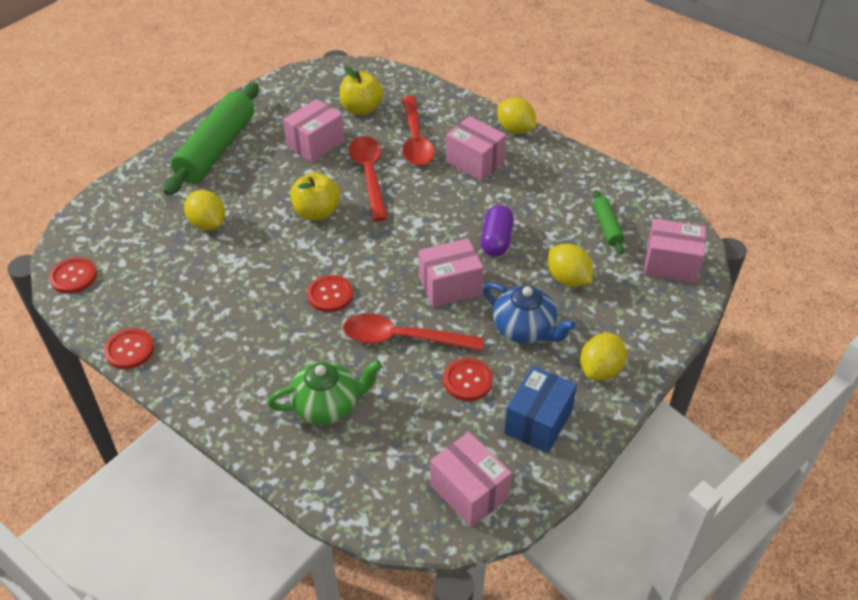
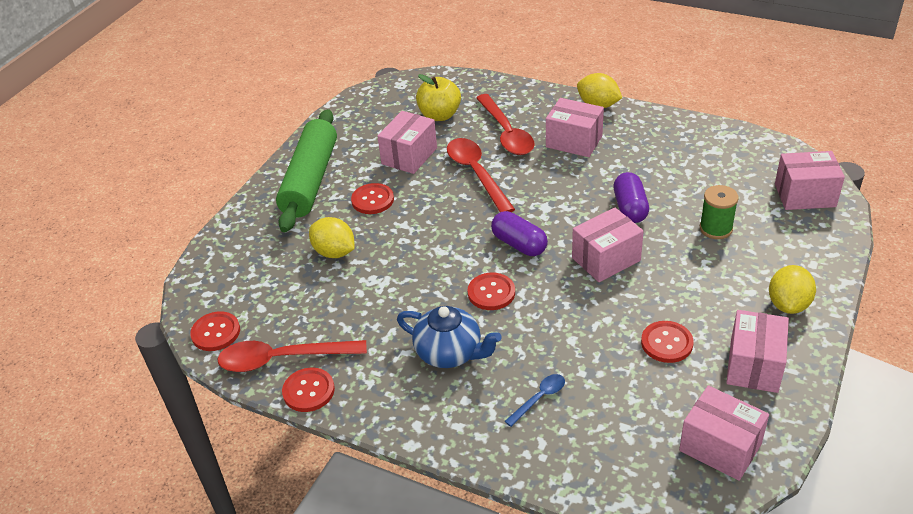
camera: 10 degrees left, 5 degrees down
green teapot [267,360,382,425] -> blue spoon [504,374,565,427]
yellow apple [290,172,340,221] -> none
red spoon [343,314,484,351] -> red spoon moved to [217,340,367,372]
blue teapot [483,282,576,344] -> blue teapot moved to [397,306,501,368]
blue box [504,366,577,453] -> pink box [726,310,789,393]
yellow lemon [548,244,593,287] -> green spool [700,185,739,239]
green rolling pin [592,190,625,255] -> none
none -> red button [351,183,394,214]
none -> purple capsule [491,211,548,256]

